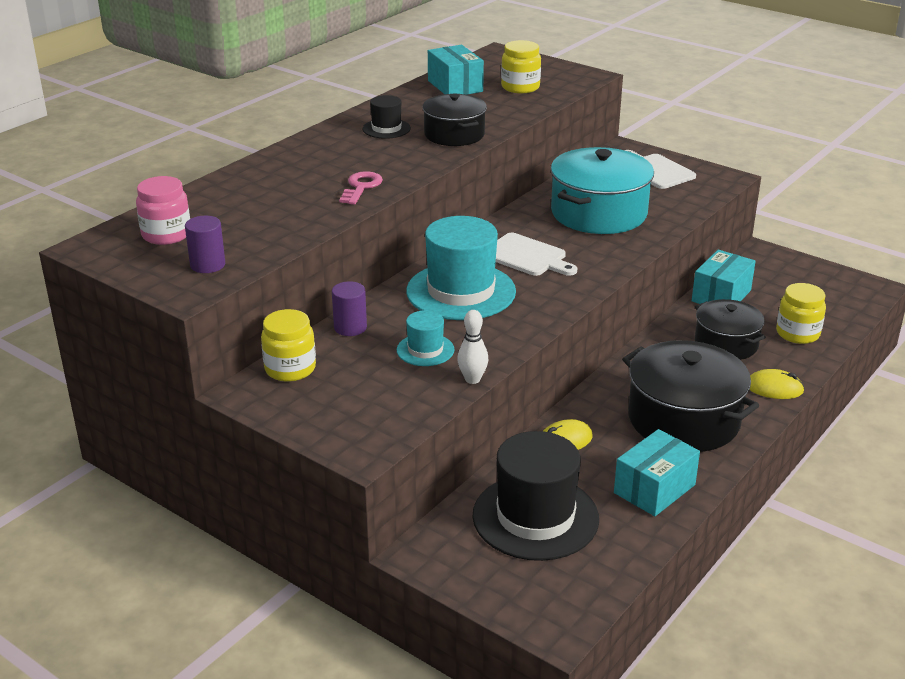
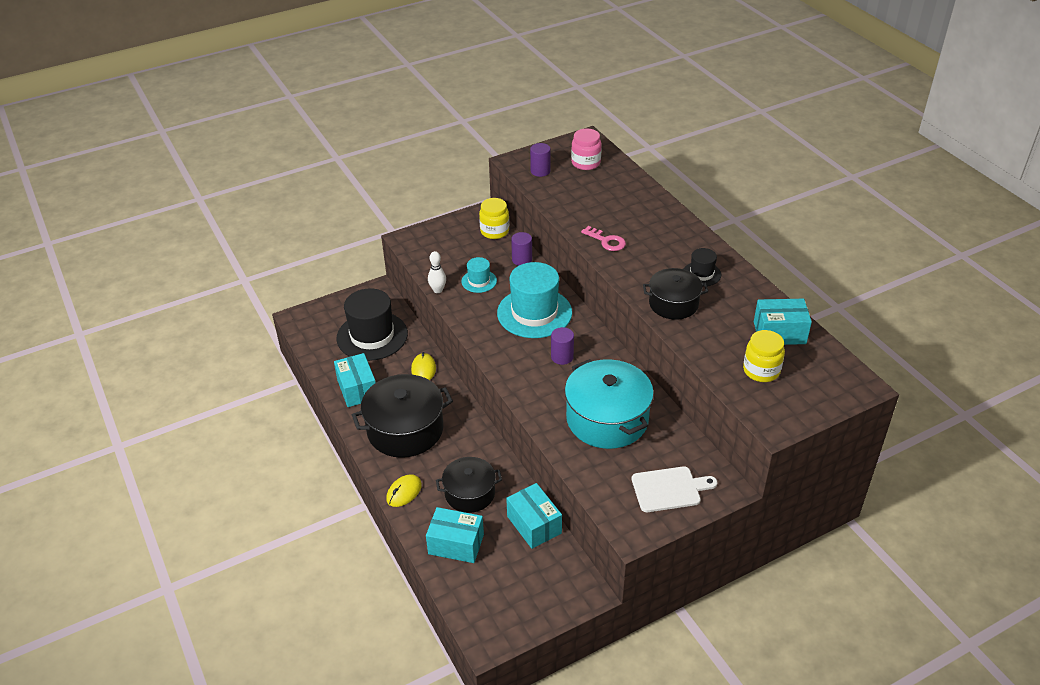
camera: 115 degrees right, 10 degrees up
white cutting board [496,233,577,276] -> purple cylinder [551,327,574,365]
yellow jar [776,283,826,344] -> turquoise box [426,507,484,563]

